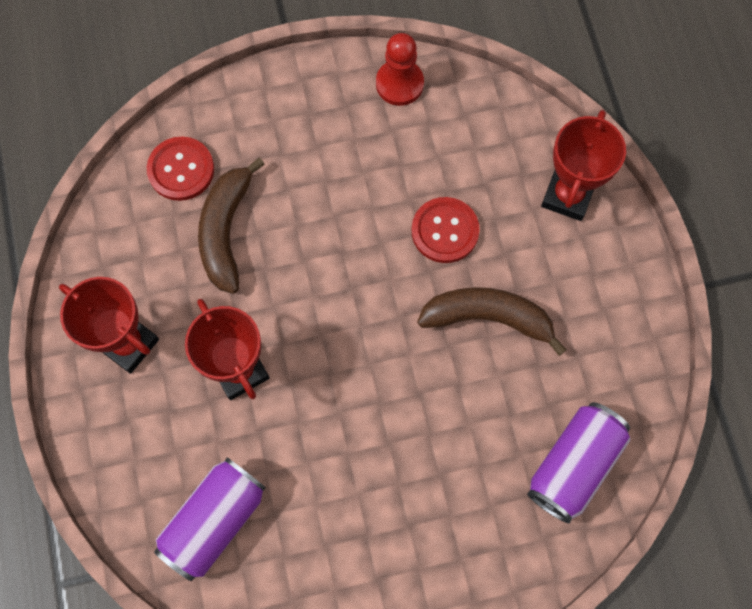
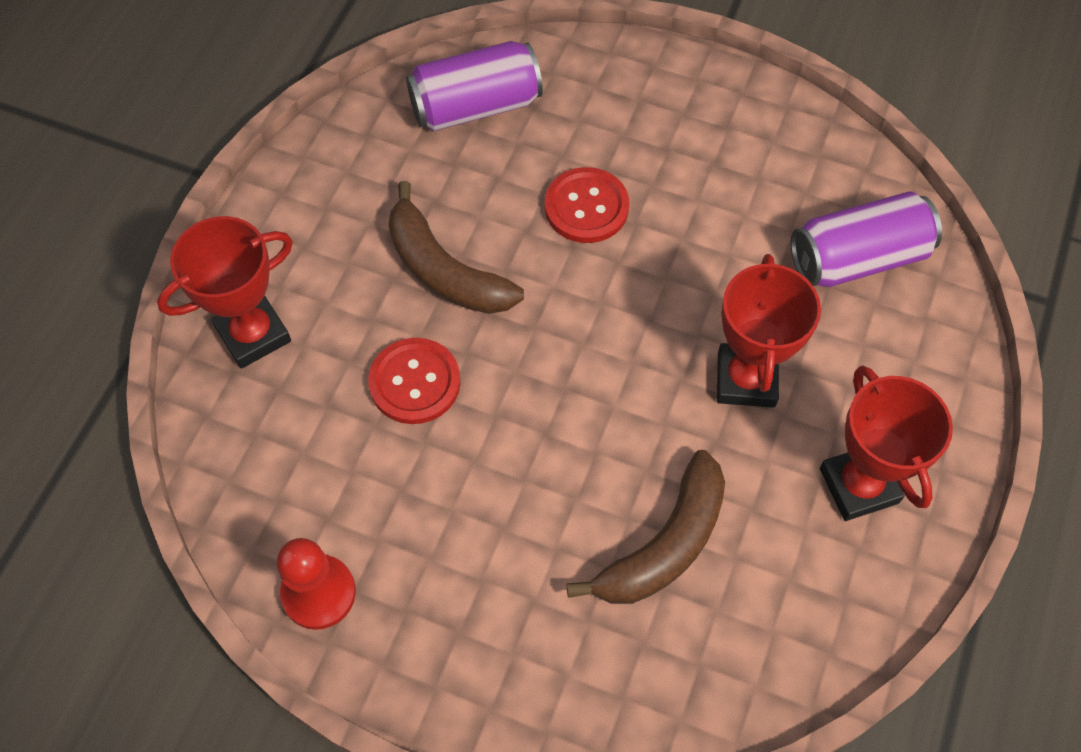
camera: 145 degrees left, 10 degrees down
red button [147,137,214,201] -> red button moved to [545,167,629,243]

